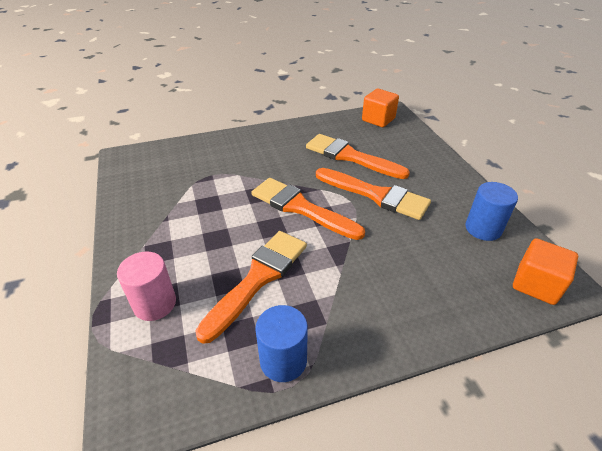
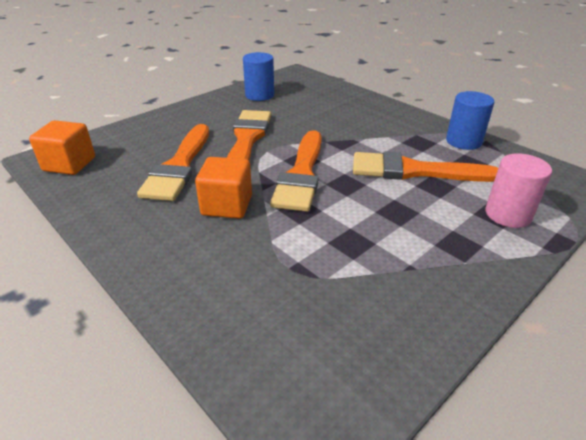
camera: 115 degrees left, 5 degrees down
orange cube [513,238,578,305] -> orange cube moved to [195,157,252,219]

